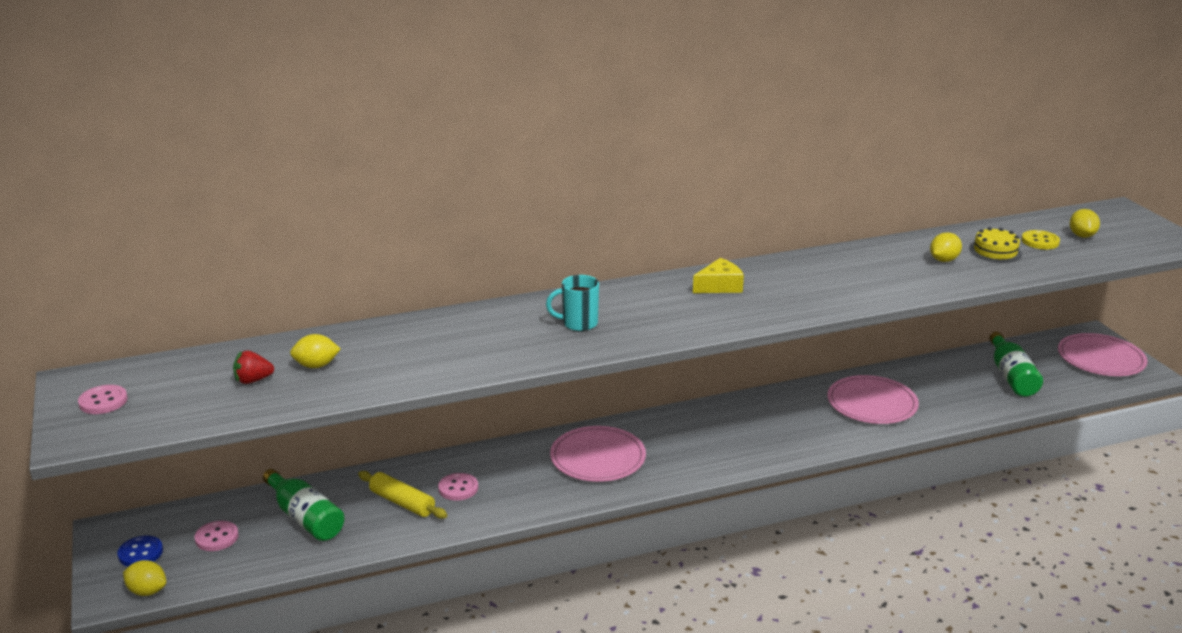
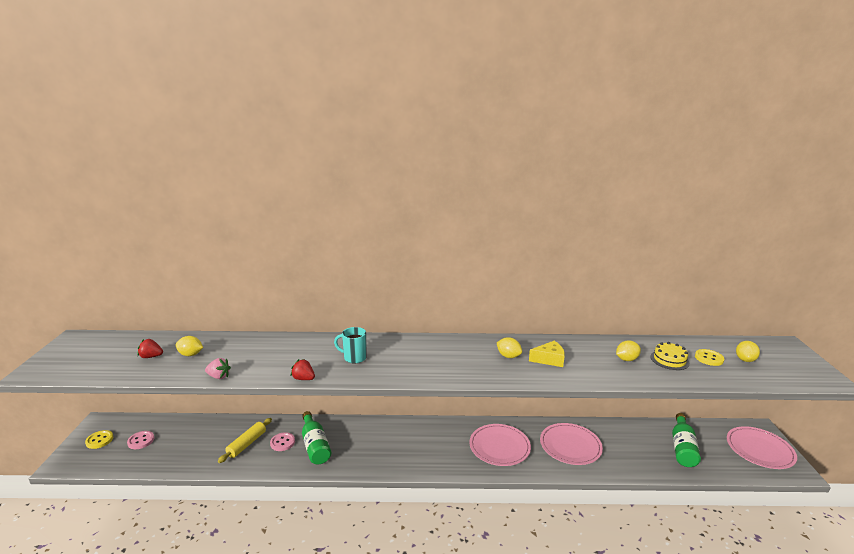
camera: 20 degrees right, 5 degrees down
pink button [78,385,128,414] -> none
blue button [117,536,163,567] -> yellow button [85,430,113,449]
yellow lemon [123,560,166,596] -> yellow lemon moved to [497,337,522,358]
green bottle [263,469,345,541] -> green bottle moved to [302,411,331,465]
yellow rolling pin [358,471,448,519] -> yellow rolling pin turned 60 degrees clockwise [218,418,272,463]
pink plate [550,426,646,482] -> pink plate moved to [469,424,531,466]
yellow cheese [693,258,744,293] -> yellow cheese moved to [529,341,565,367]
none -> pink strawberry [205,358,231,379]
none -> red strawberry [291,359,315,380]

